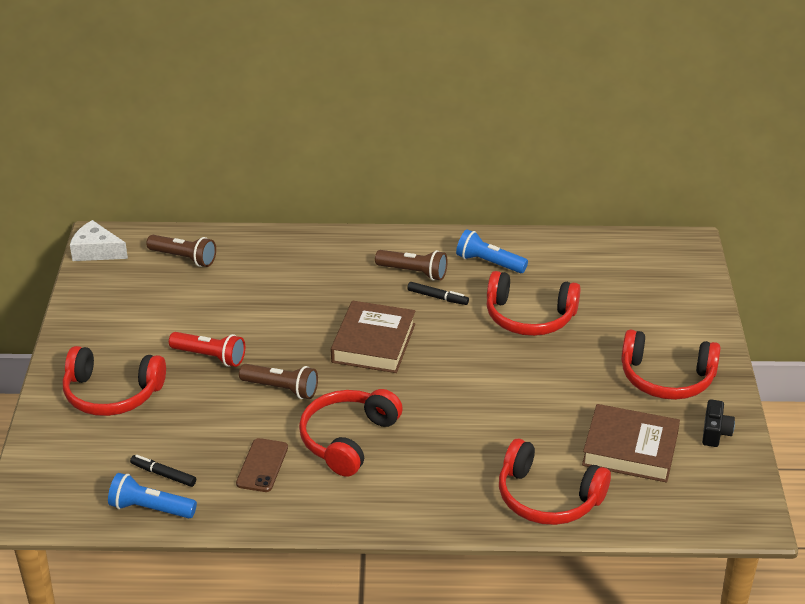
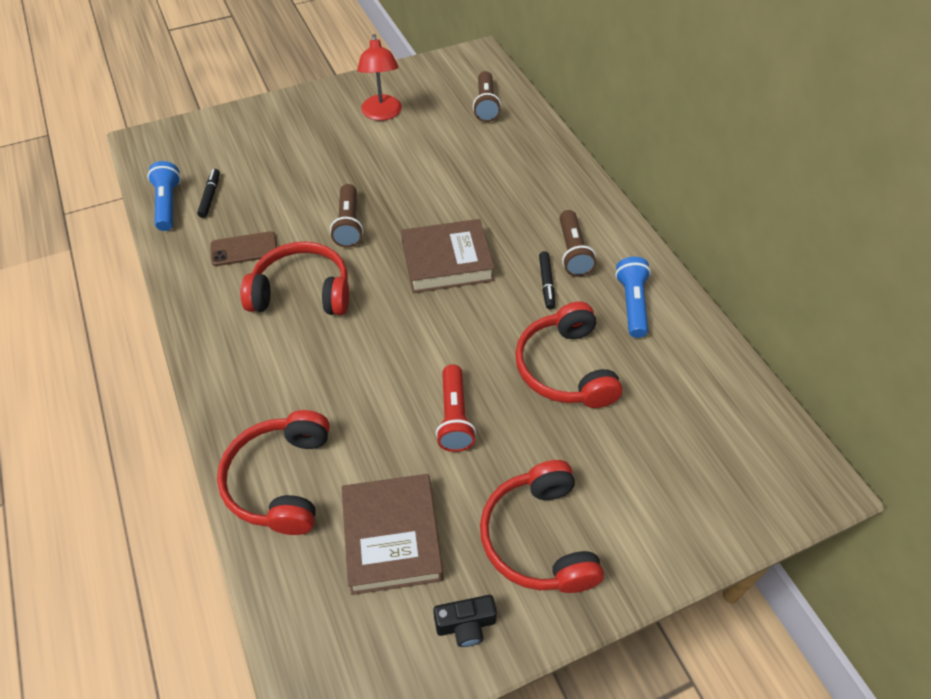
camera: 65 degrees right, 15 degrees up
red headphones [63,346,166,416] -> none
white cheese [70,220,128,261] -> none
red flashlight [169,332,245,367] -> red flashlight moved to [436,365,476,452]
none -> red lamp [357,34,402,121]

